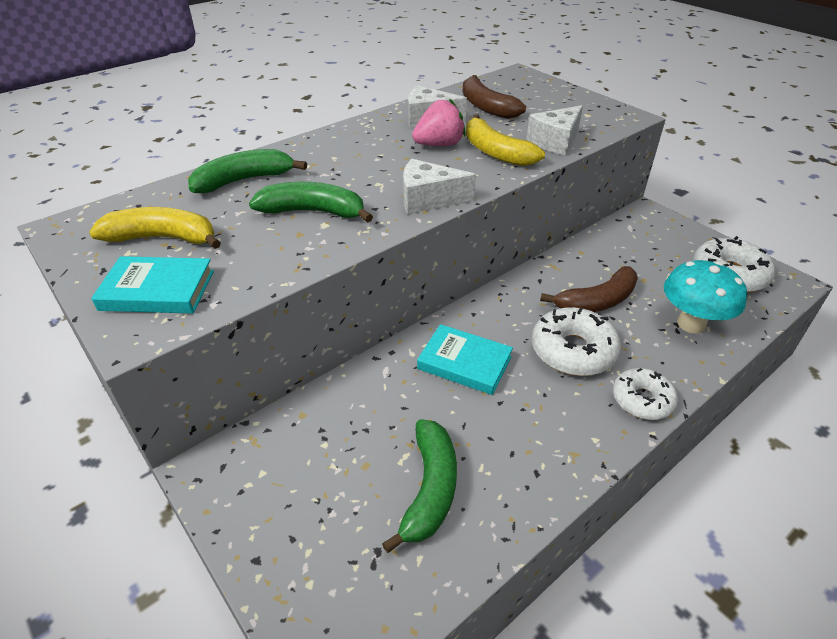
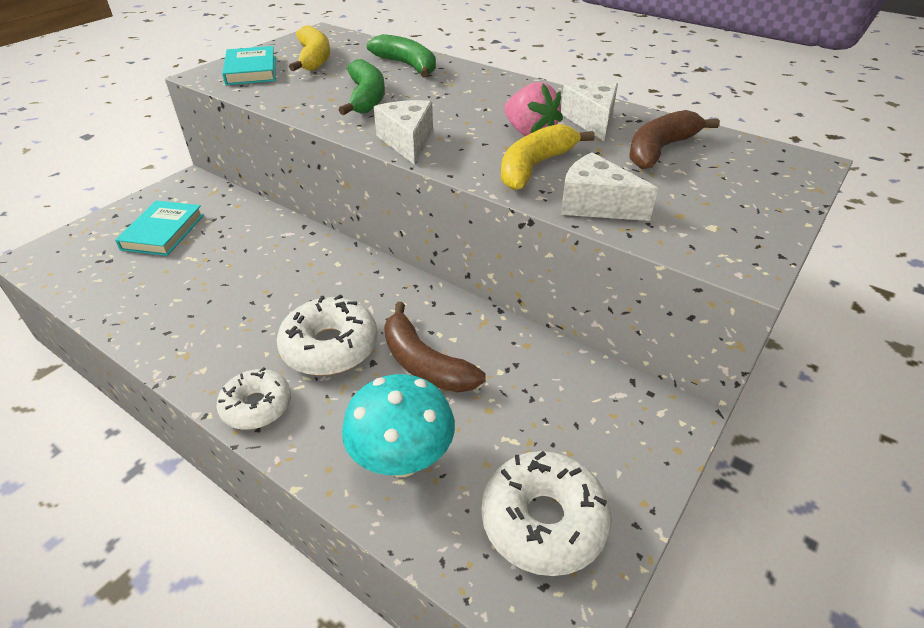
camera: 75 degrees right, 0 degrees up
green banana [382,419,457,553] -> none
turquoise book [417,324,513,395] -> turquoise book moved to [115,201,204,256]

